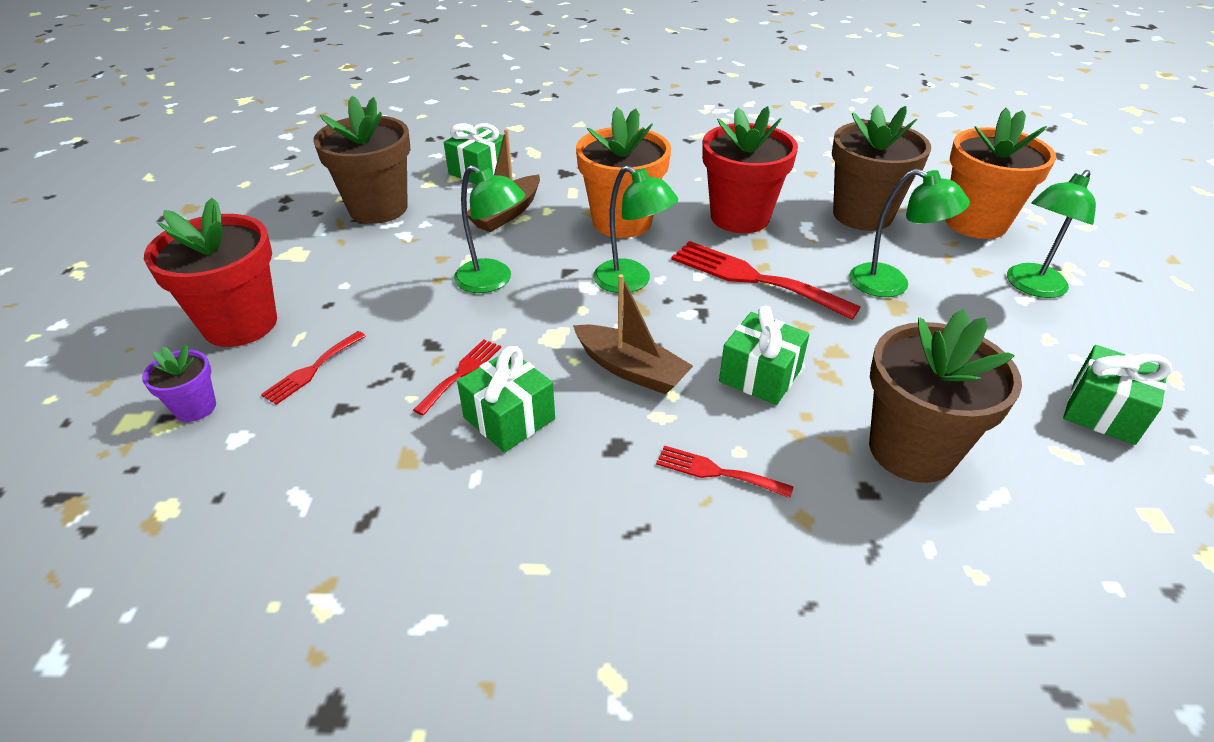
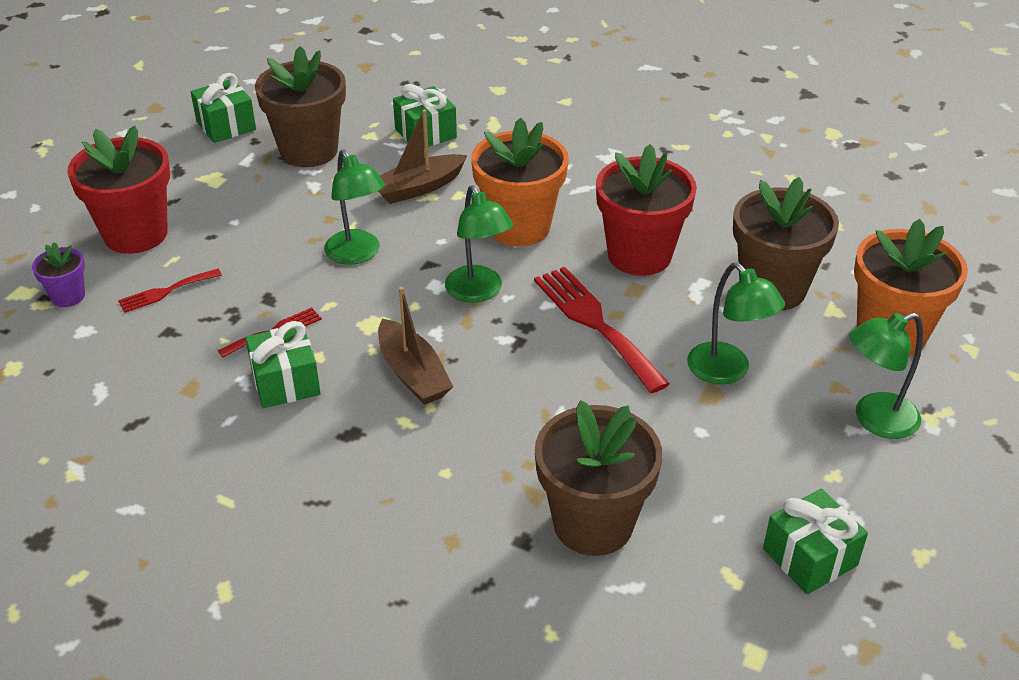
camera: 25 degrees right, 0 degrees up
red fork [656,446,794,498] -> none
green gift [719,306,810,405] -> green gift moved to [191,73,256,143]

